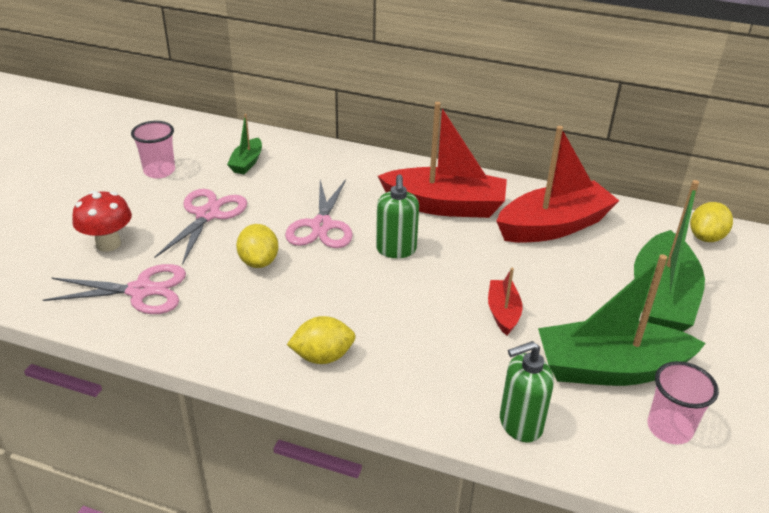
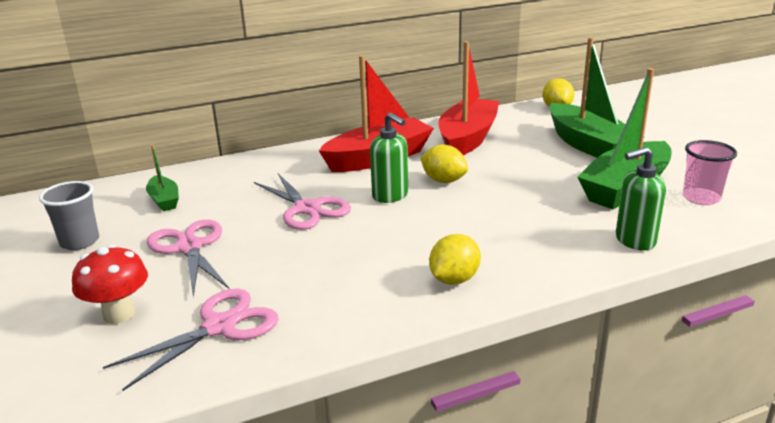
camera: 40 degrees left, 10 degrees down
pink cup [131,121,175,179] -> grey cup [39,181,99,250]
yellow lemon [236,224,278,268] -> yellow lemon moved to [420,145,468,183]
red boat [488,268,523,335] -> none
green soap dispenser [500,341,554,443] -> green soap dispenser turned 45 degrees clockwise [616,147,666,251]

